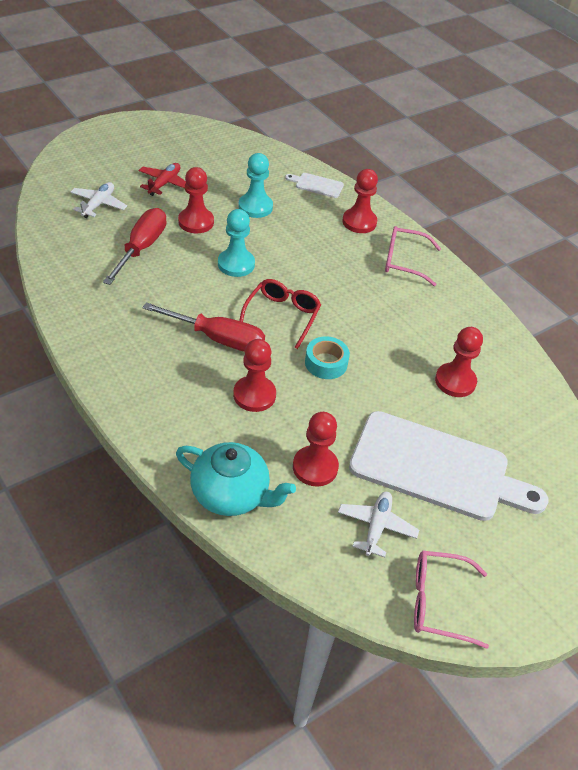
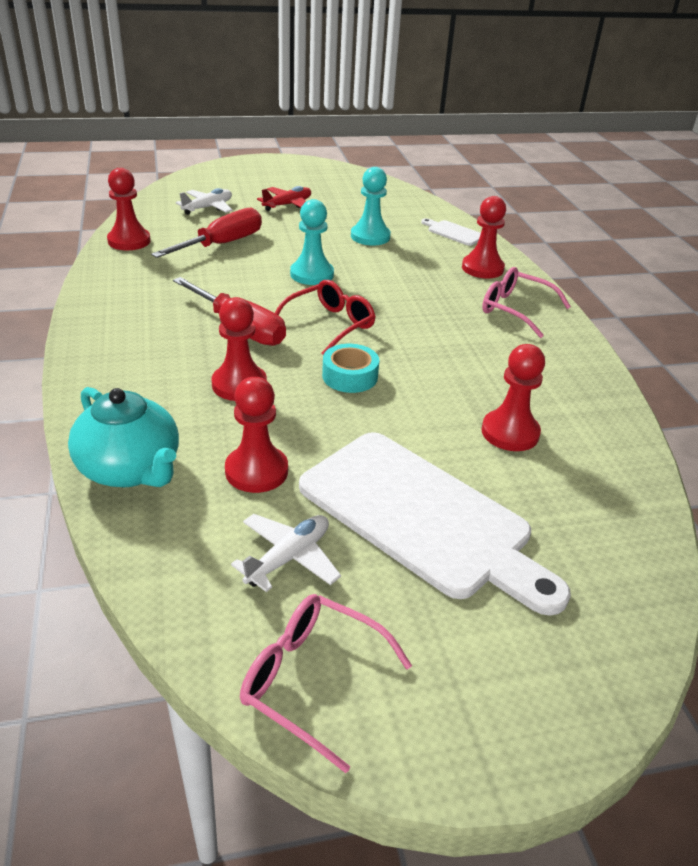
camera: 25 degrees right, 10 degrees down
red pawn [178,167,214,233] -> red pawn moved to [107,168,151,250]

